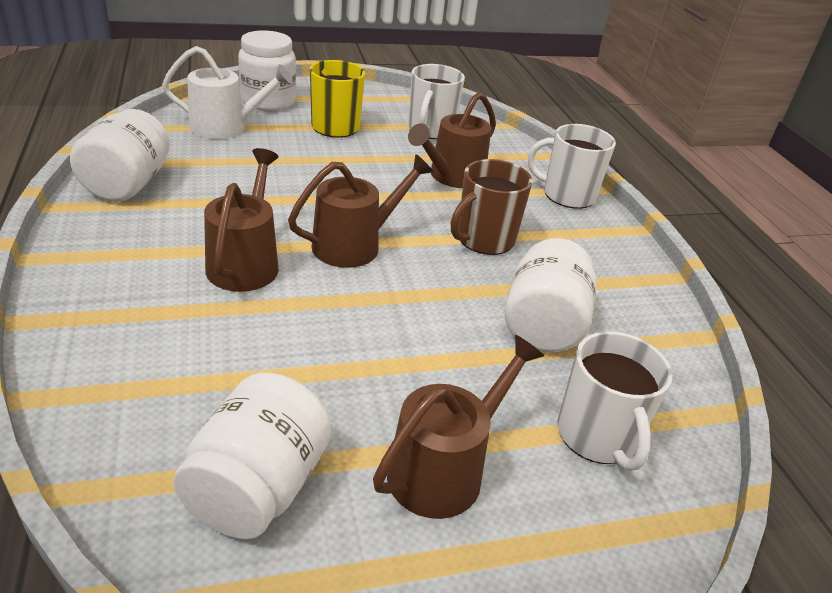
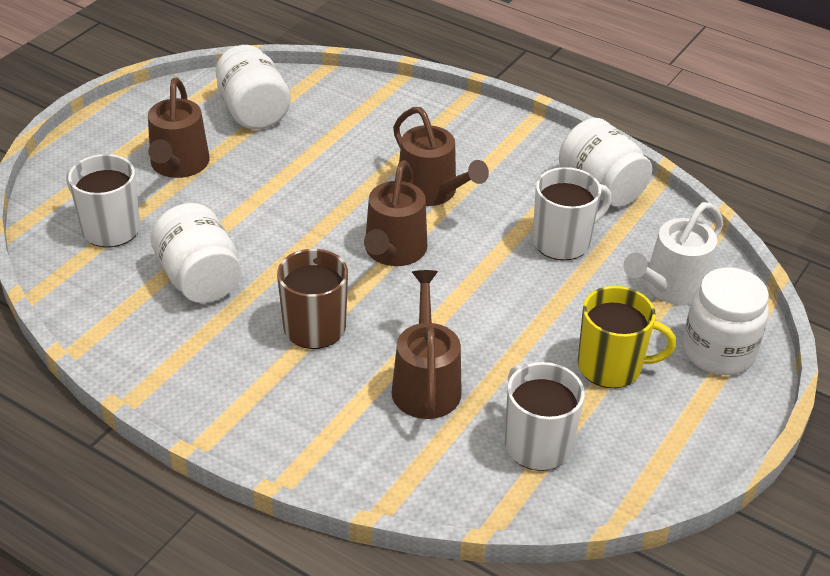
camera: 140 degrees right, 5 degrees up
white mug [528,124,616,209] -> white mug moved to [533,167,612,260]

